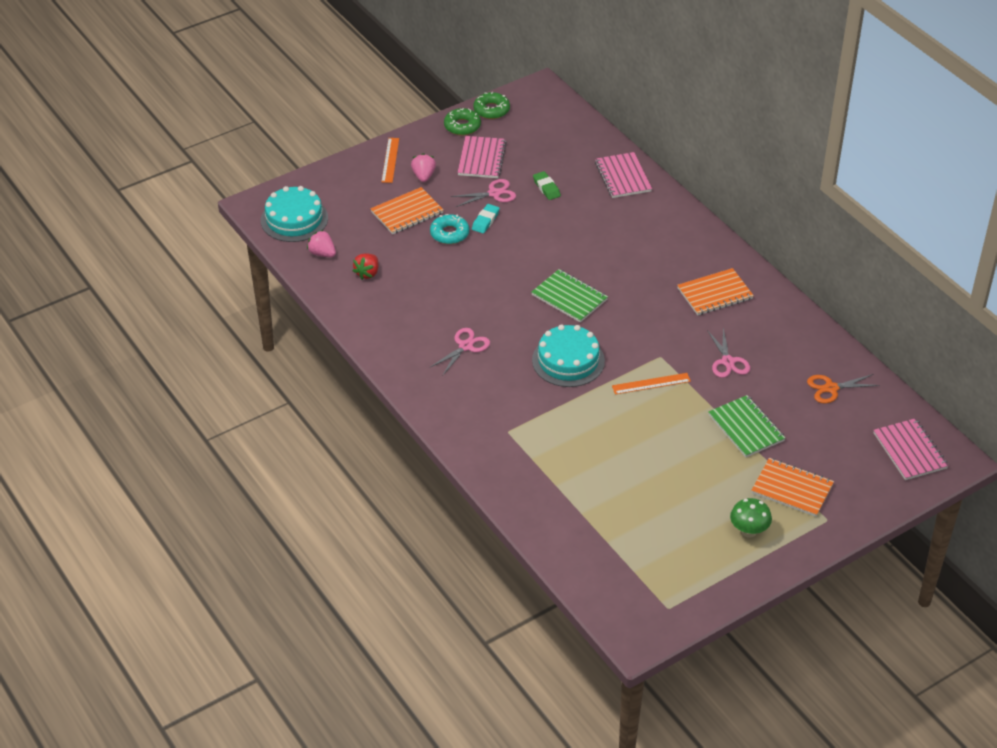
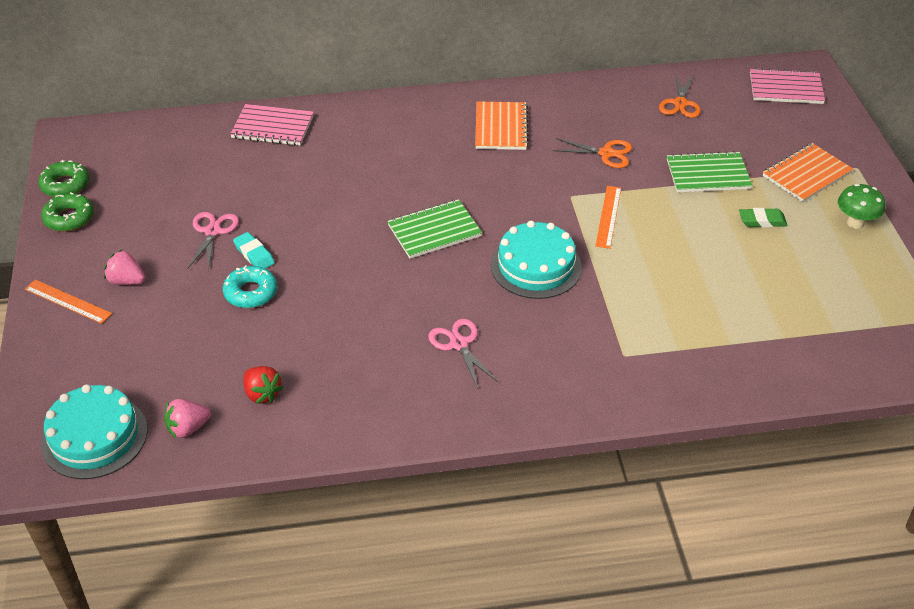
camera: 65 degrees left, 0 degrees up
orange notebook [370,187,444,234] -> none
pink notebook [457,136,507,178] -> none
green eraser [533,171,561,200] -> green eraser moved to [739,208,788,228]
pink scissors [707,328,750,378] -> orange scissors [552,138,632,168]

